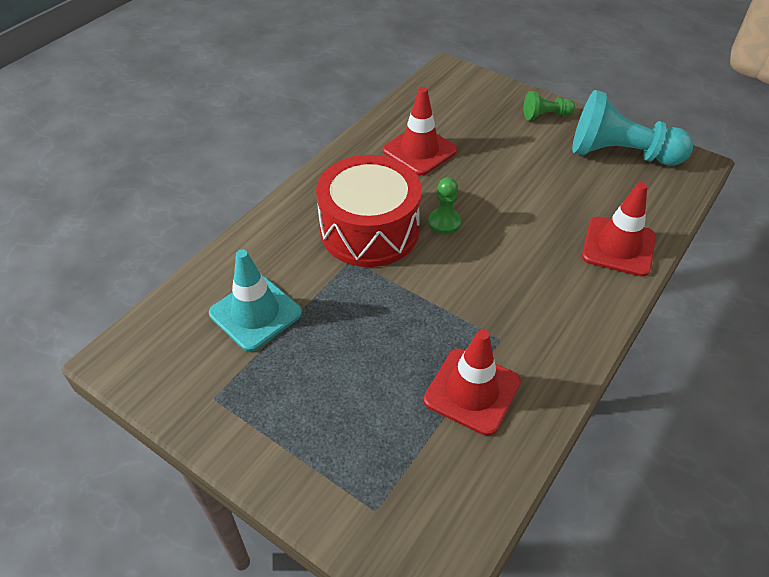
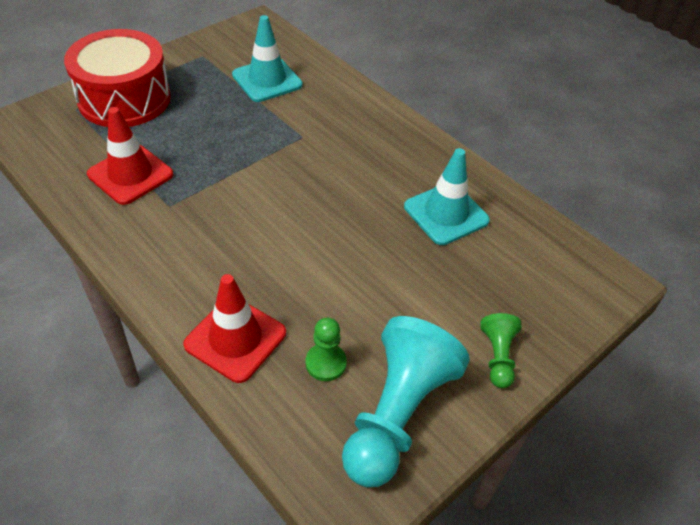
camera: 100 degrees right, 0 degrees up
red drum [316,155,422,267] -> red drum moved to [64,29,171,127]
red traffic cone [383,87,457,175] -> turquoise traffic cone [404,148,490,245]
green pawn [428,177,461,234] -> green pawn moved to [306,318,347,381]

